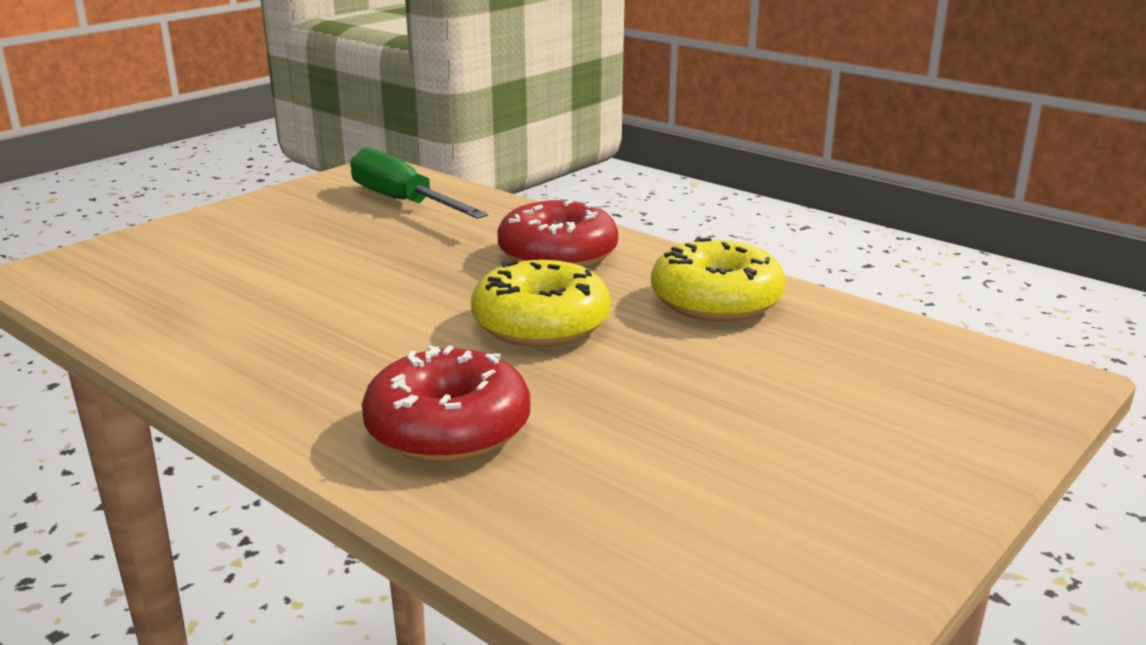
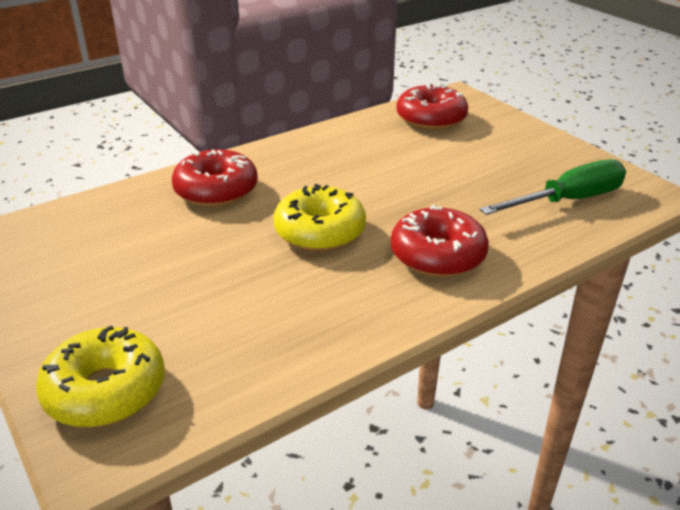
camera: 105 degrees right, 10 degrees up
yellow donut [651,236,786,321] -> yellow donut moved to [36,325,165,428]
none -> red donut [396,83,468,130]

